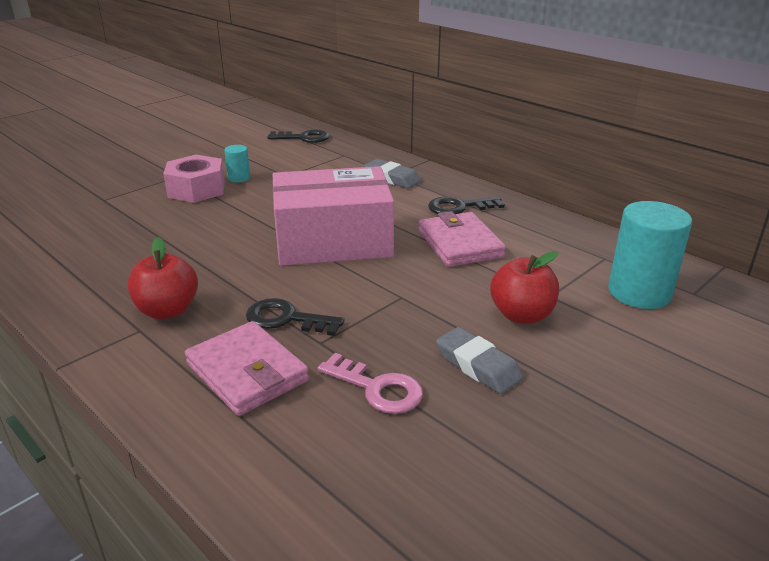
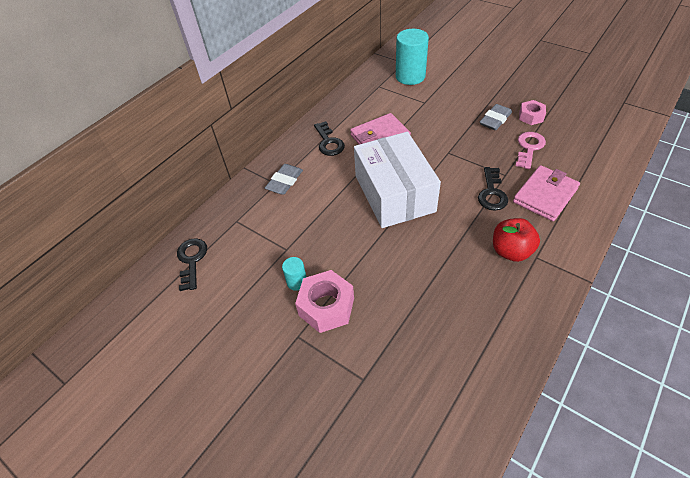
camera: 95 degrees left, 20 degrees up
pink box [273,166,394,266] -> white box [354,132,441,228]
red apple [490,251,559,324] -> none
none -> pink nut [519,100,546,125]

